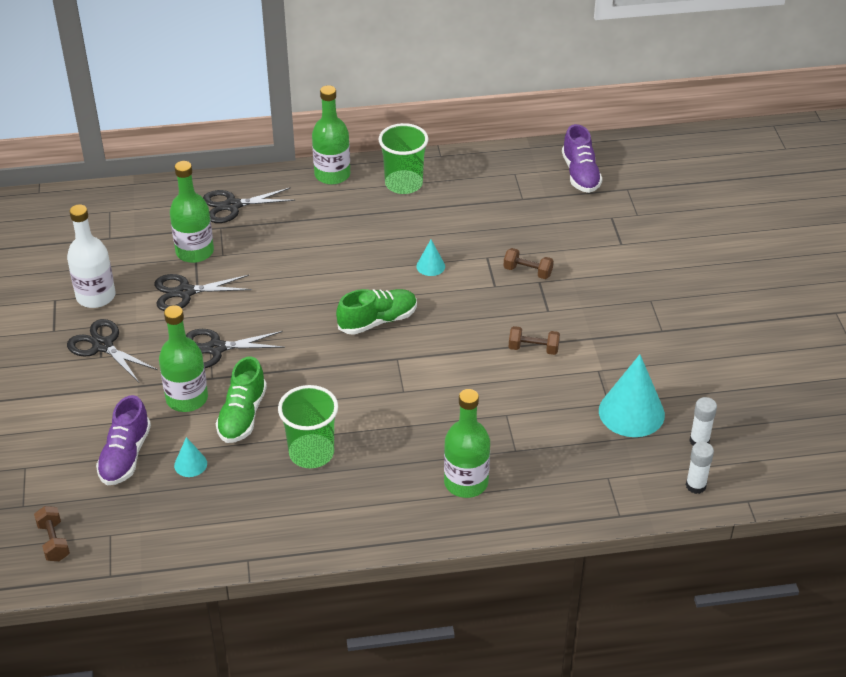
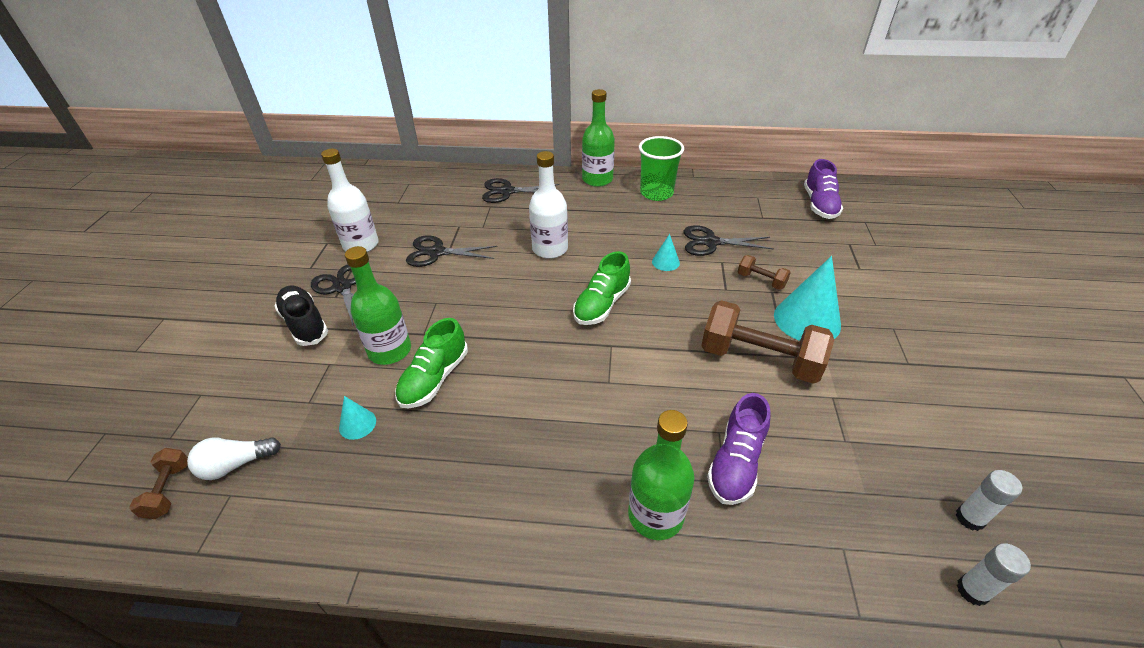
camera: 15 degrees right, 0 degrees up
purple shoe [96,395,151,485] -> purple shoe moved to [707,393,771,505]
green bottle [170,161,214,263] -> none
black scissors [186,329,285,368] -> black scissors moved to [684,225,774,256]
green cup [278,385,338,468] -> none
green shoe [336,289,417,335] -> green shoe turned 135 degrees clockwise [573,251,631,325]
brown dumbbell [509,326,560,355] -> brown dumbbell [701,300,834,384], size x2.12
turquoise cone [599,354,665,437] -> turquoise cone moved to [774,256,841,341]
none -> white light bulb [187,437,281,480]
none -> black shoe [274,286,328,346]
none -> white bottle [529,151,568,259]

